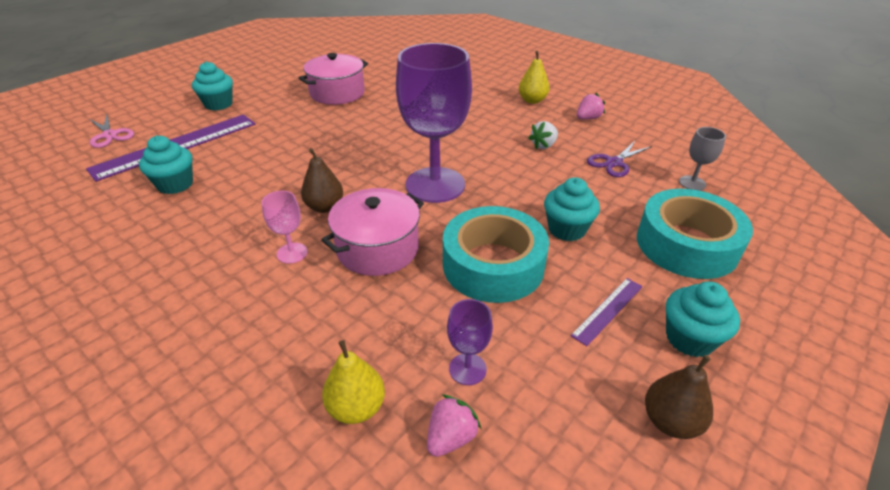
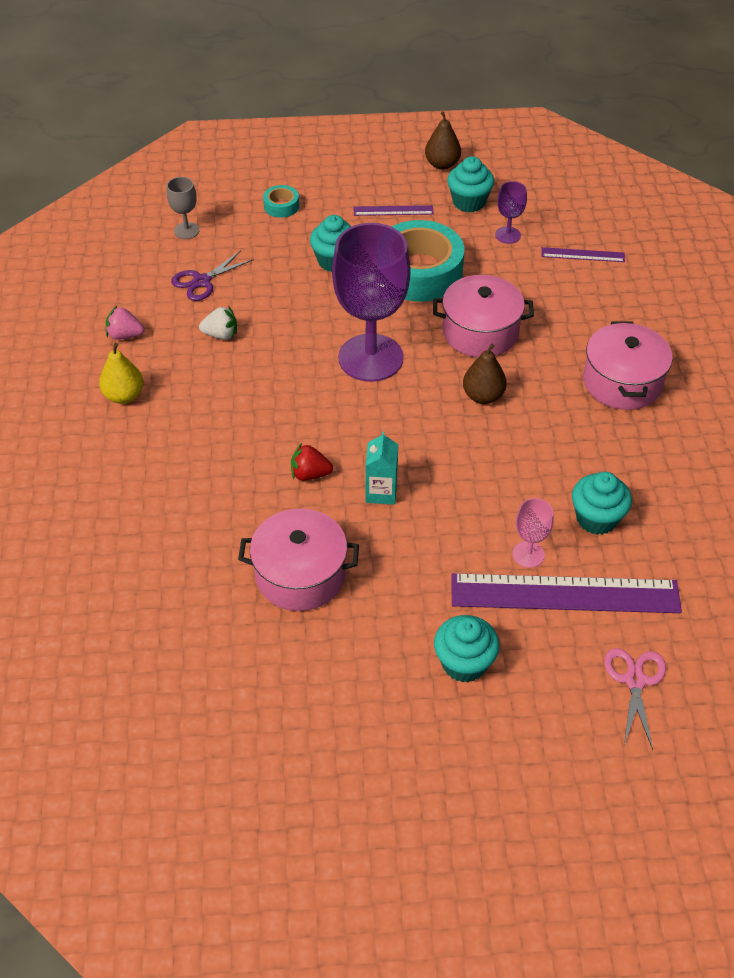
camera: 135 degrees left, 10 degrees up
pink goblet [262,191,308,264] -> pink goblet moved to [513,498,554,568]
yellow pear [322,340,385,424] -> purple ruler [541,247,625,262]
pink strawberry [427,394,481,457] -> none
purple scissors [587,140,652,177] -> purple scissors turned 135 degrees clockwise [171,250,254,301]
turquoise tape [637,189,753,279] -> turquoise tape [263,185,299,218], size x0.43
turquoise cupcake [666,281,740,357] -> turquoise cupcake moved to [447,156,494,213]
none -> red strawberry [291,443,333,481]
none -> turquoise carton [365,431,398,505]
none -> pink pot [583,321,673,410]

